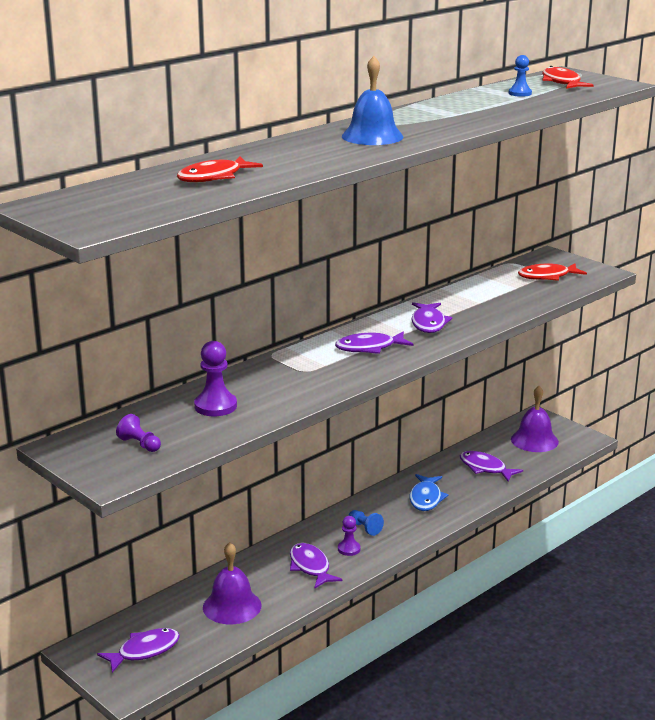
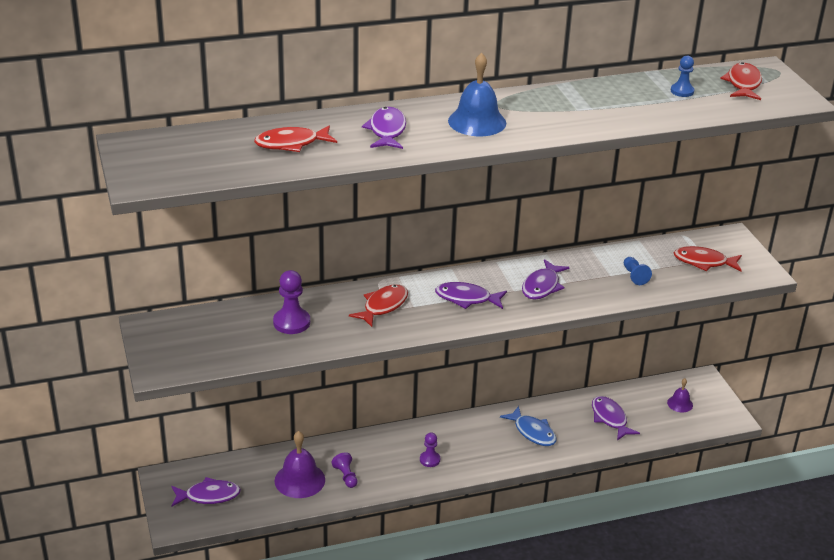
camera: 25 degrees right, 10 degrees up
purple pawn [116,414,161,452] -> purple pawn moved to [331,452,358,488]
purple fish [290,543,343,588] -> purple fish moved to [362,107,406,149]
blue pawn [348,510,384,536] -> blue pawn moved to [624,257,652,285]
blue fish [410,474,449,511] -> blue fish turned 75 degrees counterclockwise [500,406,557,446]
purple bell [511,386,559,452] -> purple bell [667,378,693,413], size x0.55
none -> red fish [349,284,408,327]

